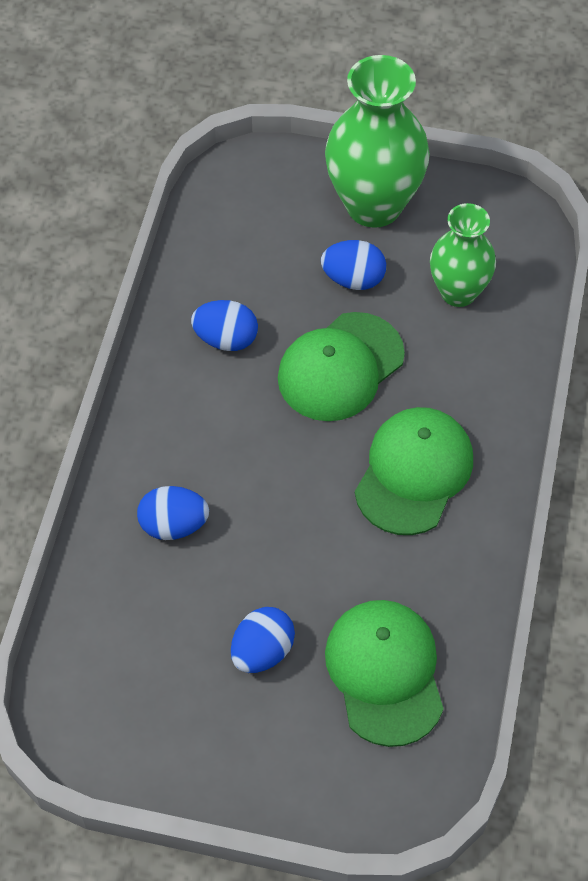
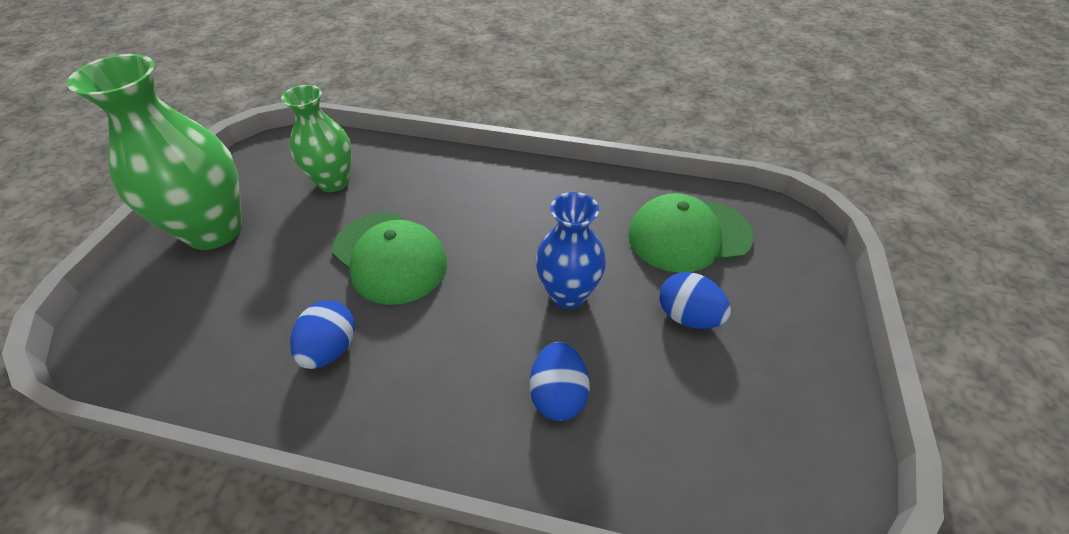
camera: 90 degrees left, 10 degrees down
blue egg [321,240,386,290] -> none
green cap [355,407,473,535] -> none
none -> blue vase [535,192,606,309]

